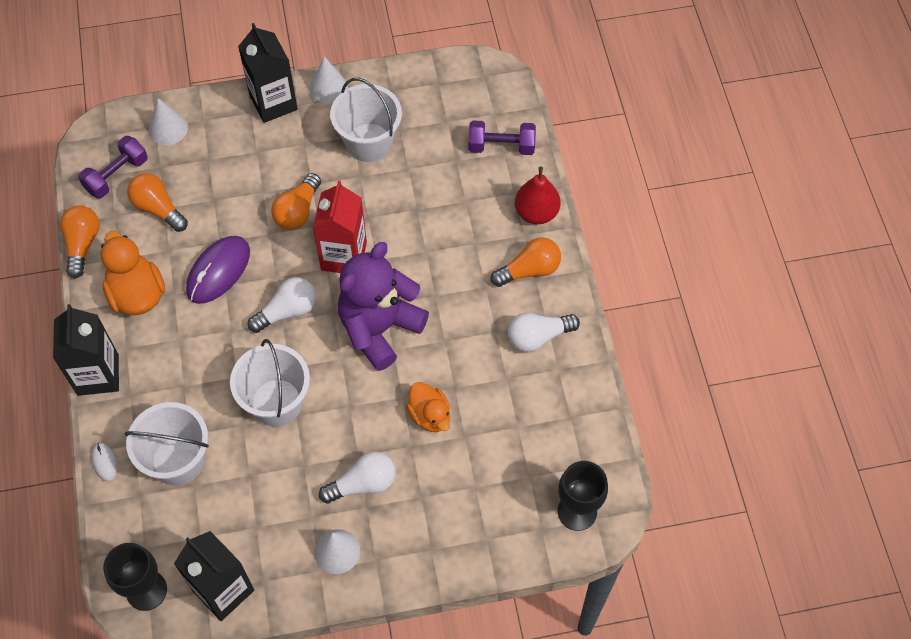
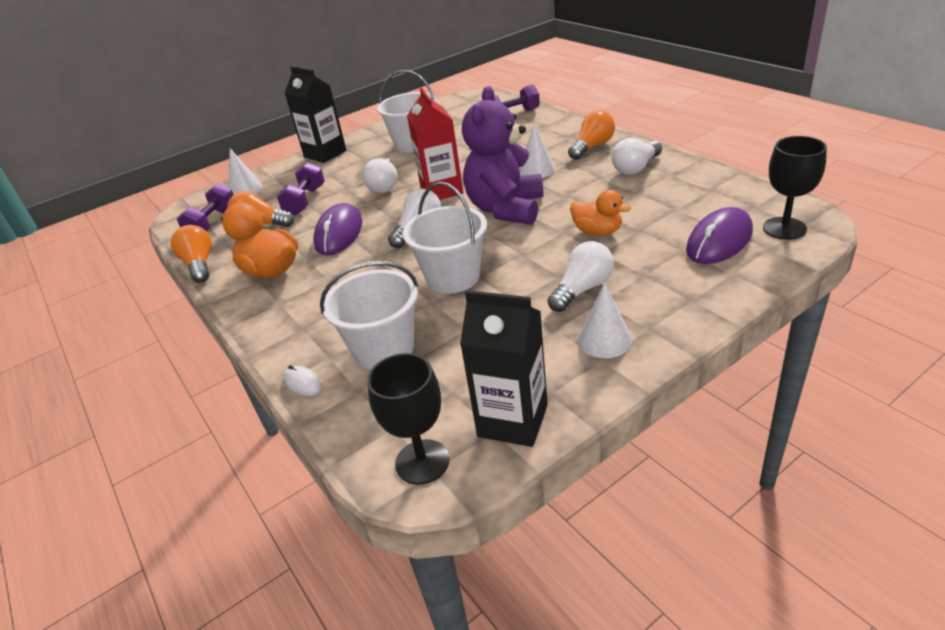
camera: 20 degrees left, 25 degrees down
black carton [53,304,119,396] -> none
orange light bulb [271,173,321,230] -> white light bulb [363,158,398,193]
white cone [310,56,348,104] -> white cone moved to [519,124,556,178]
red pear [515,167,561,224] -> none
none -> purple dumbbell [277,162,325,215]
none -> purple mouse [686,207,753,264]

